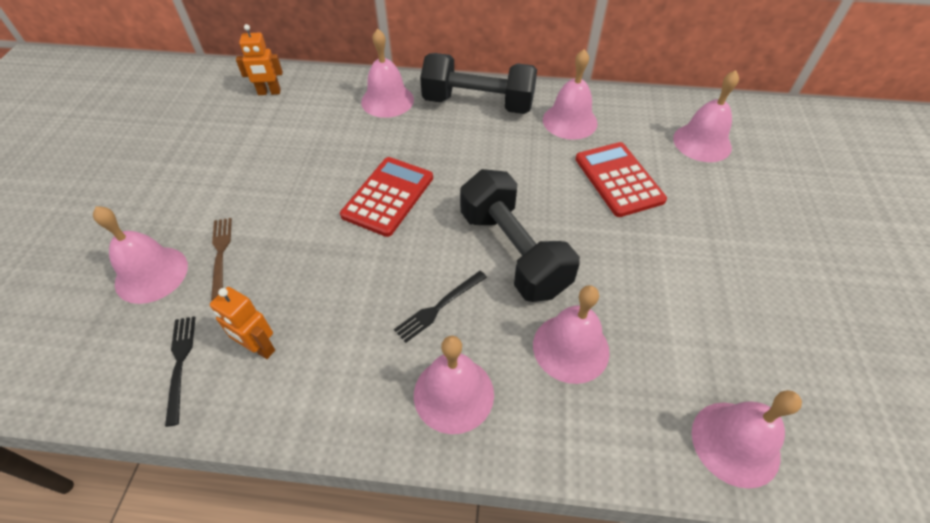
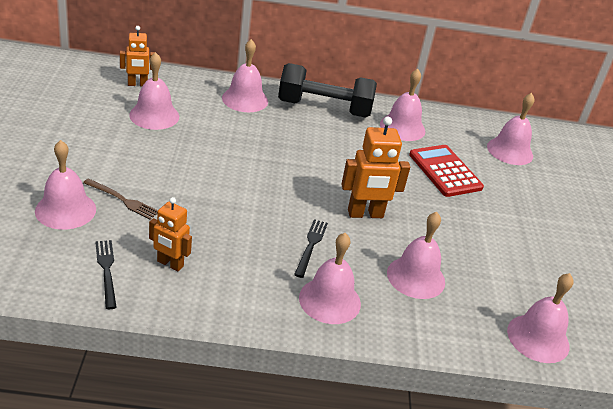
camera: 10 degrees left, 15 degrees down
brown fork [211,218,232,300] -> brown fork turned 135 degrees clockwise [83,178,158,220]
red calculator [340,157,433,237] -> none
black fork [394,271,487,343] -> black fork turned 150 degrees clockwise [294,219,328,278]
black dumbbell [460,169,580,302] -> orange robot [341,117,410,218]
none -> pink bell [129,52,179,130]

